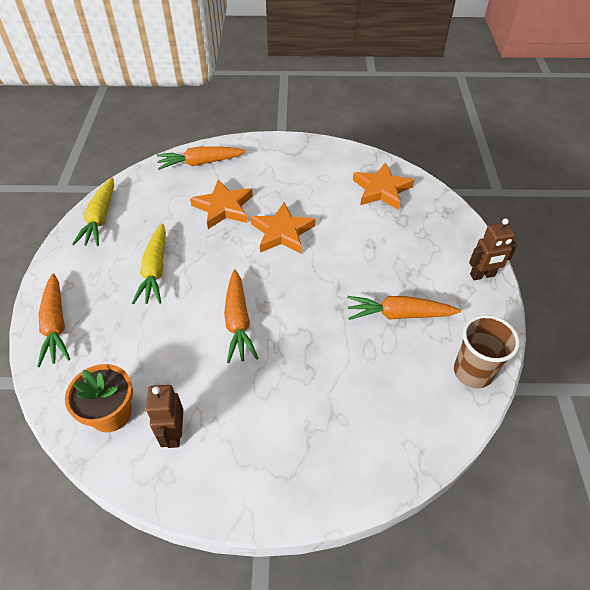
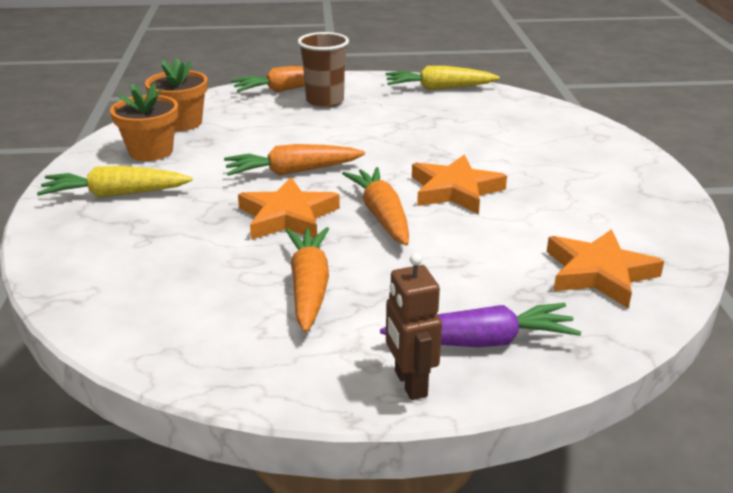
camera: 85 degrees right, 20 degrees down
yellow carrot [132,224,166,304] -> yellow carrot moved to [37,166,193,198]
brown robot [146,385,183,448] -> orange flower pot [110,83,178,161]
orange carrot [157,146,246,170] -> orange carrot moved to [342,167,409,246]
orange star [190,179,253,229] -> orange star moved to [238,177,340,240]
brown cup [454,315,520,388] -> brown cup moved to [298,32,349,108]
none -> purple carrot [380,303,581,347]

